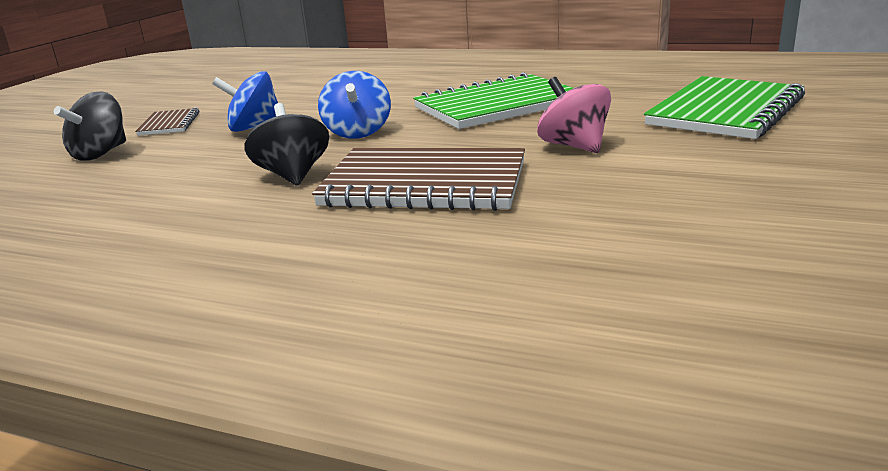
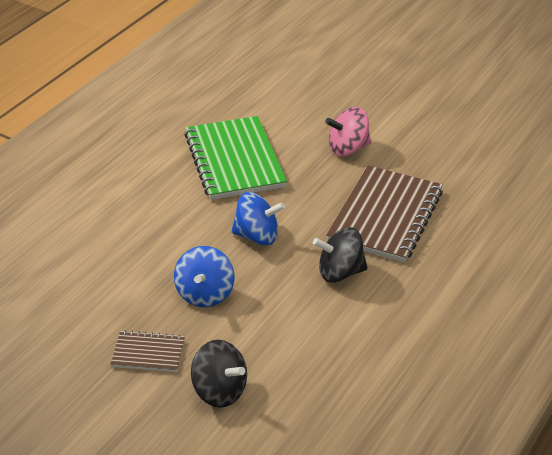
camera: 80 degrees left, 15 degrees up
green notebook [644,76,805,139] -> none

